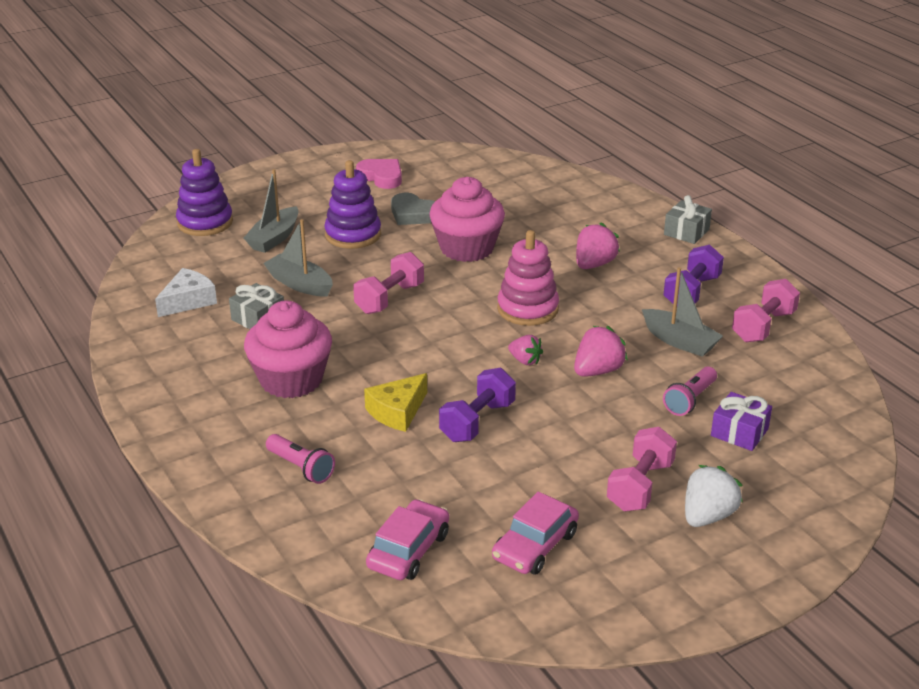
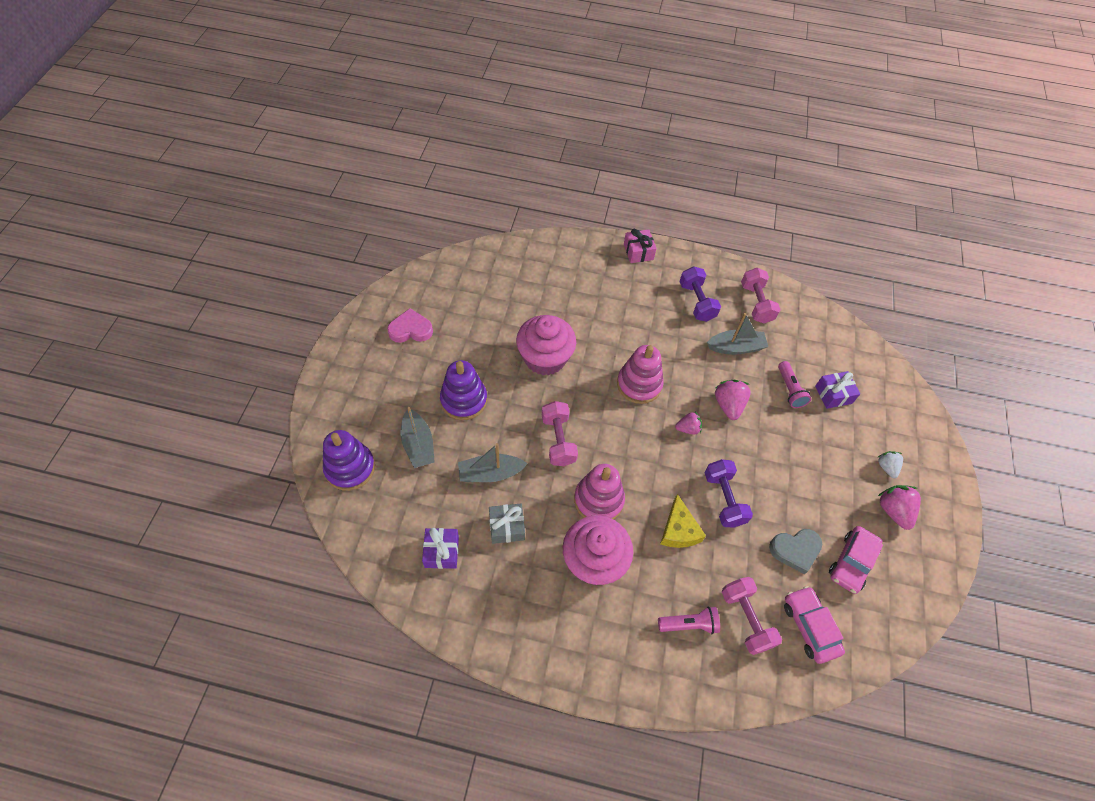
camera: 50 degrees left, 25 degrees up
white cheese [155,268,217,317] -> purple gift [422,528,459,569]
grey heart [391,193,435,225] -> grey heart moved to [769,529,823,574]
pink car [492,492,579,575] -> pink car turned 45 degrees clockwise [829,526,883,594]
pink strawberry [576,222,620,269] -> pink strawberry moved to [878,485,921,530]
pink dumbbell [607,427,677,511] -> pink dumbbell moved to [722,577,782,655]
grey gift [664,195,712,244] -> pink gift [624,229,657,263]
white strawberry [685,465,743,527] -> white strawberry [877,451,903,478], size x0.64
none -> pink stacking toy [574,464,625,520]

